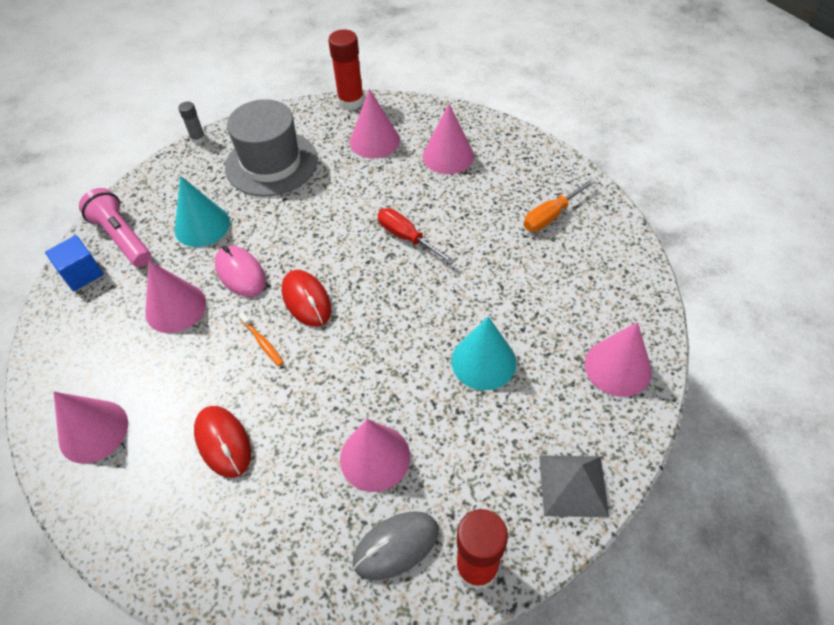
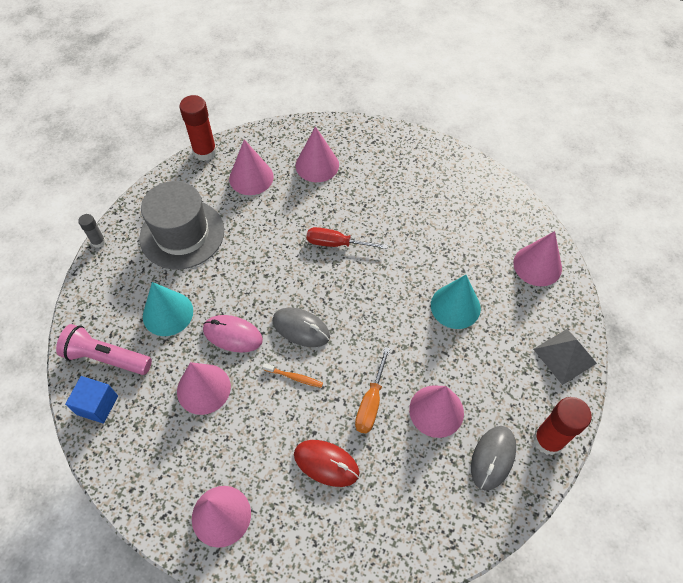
camera: 35 degrees left, 5 degrees up
red mouse [282,270,332,327] -> grey mouse [272,307,330,347]
orange screwdriver [524,178,596,232] -> orange screwdriver moved to [355,347,390,434]

